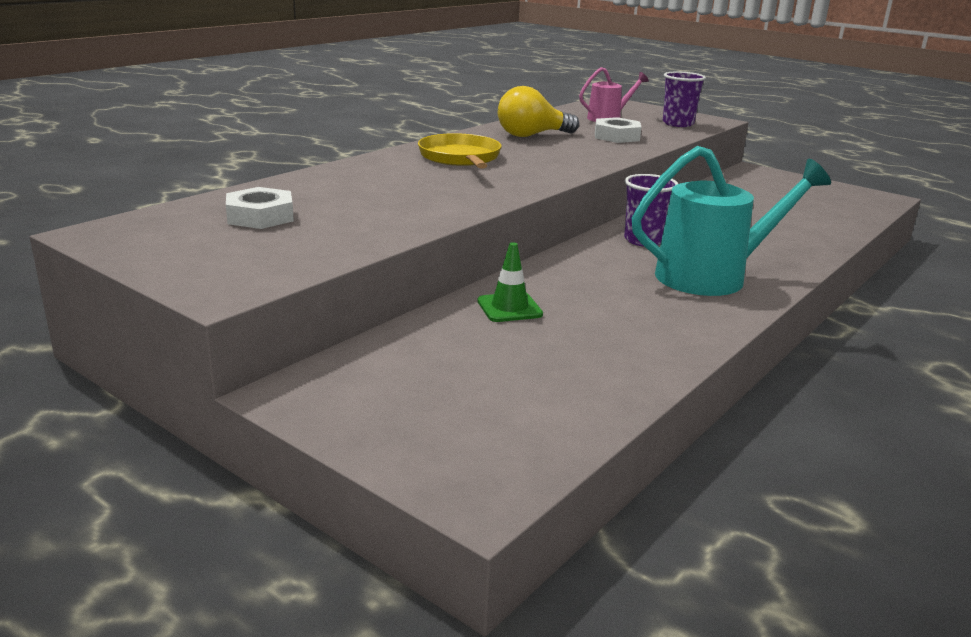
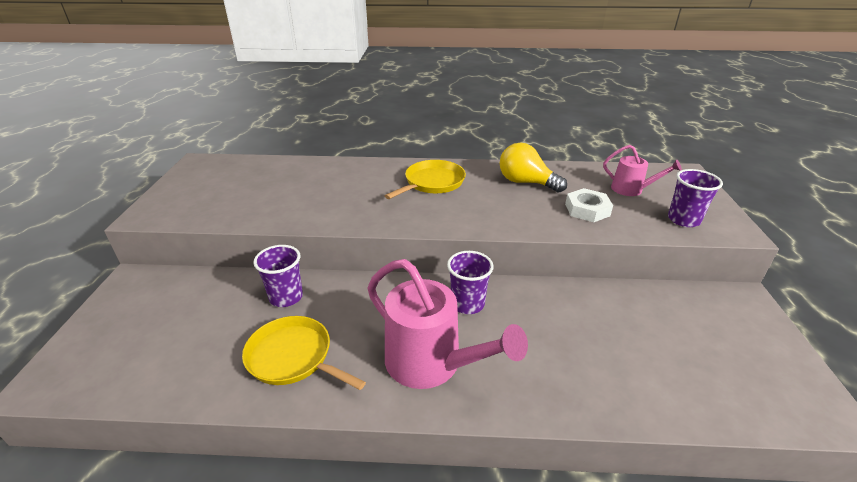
camera: 55 degrees right, 10 degrees up
white nut [226,187,294,229] -> none
green traffic cone [477,242,543,322] -> purple cup [253,245,303,307]
turquoise watering can [632,146,831,296] -> pink watering can [367,259,528,389]
none -> yellow pan [242,316,366,390]

